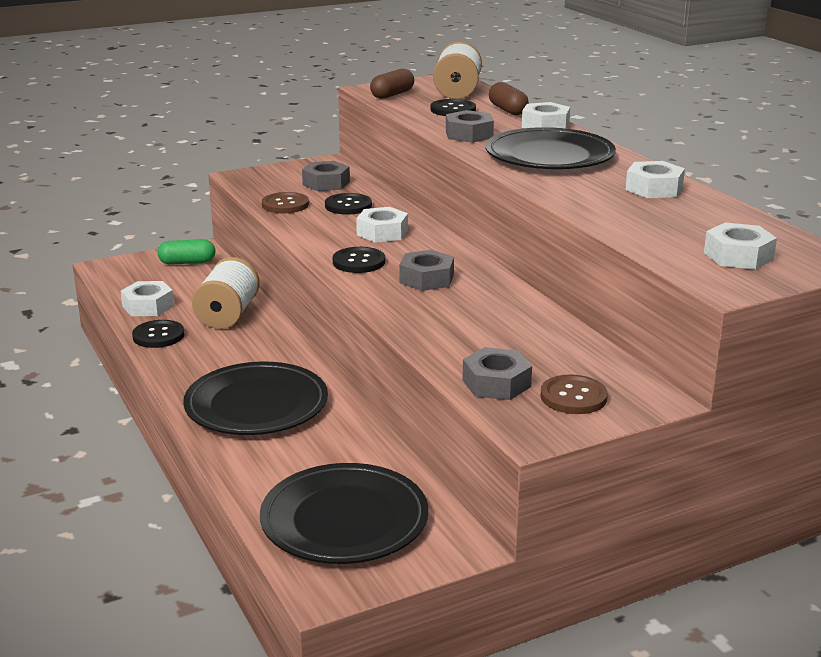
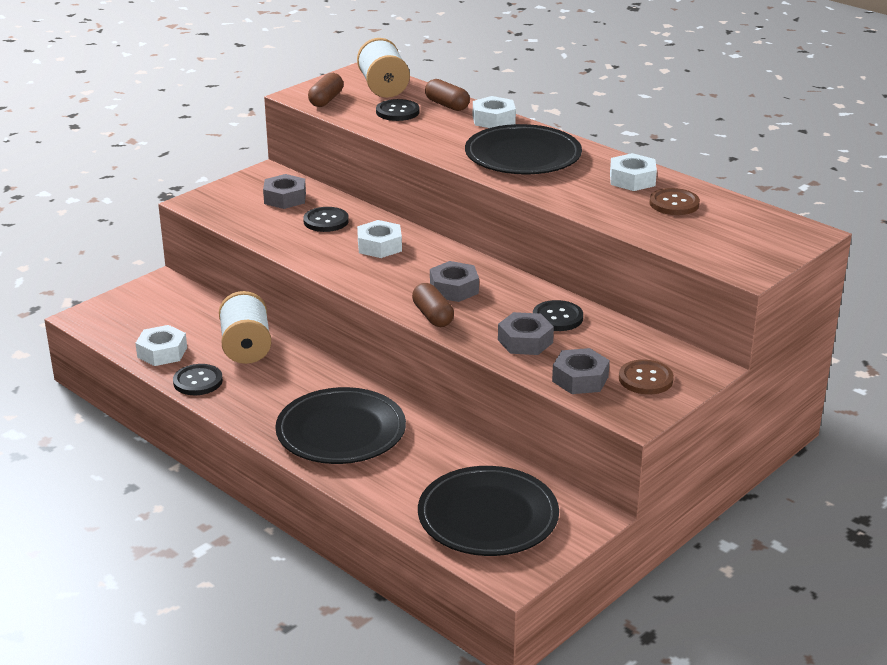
camera: 20 degrees left, 5 degrees up
green capsule [158,239,215,265] -> none
brown button [262,192,309,213] -> brown button moved to [650,188,700,215]
black button [333,247,385,273] -> black button moved to [533,300,583,331]
grey nut [446,110,494,143] -> grey nut moved to [498,312,554,355]
white nut [704,222,777,270] -> none
none -> brown capsule [412,283,454,327]

